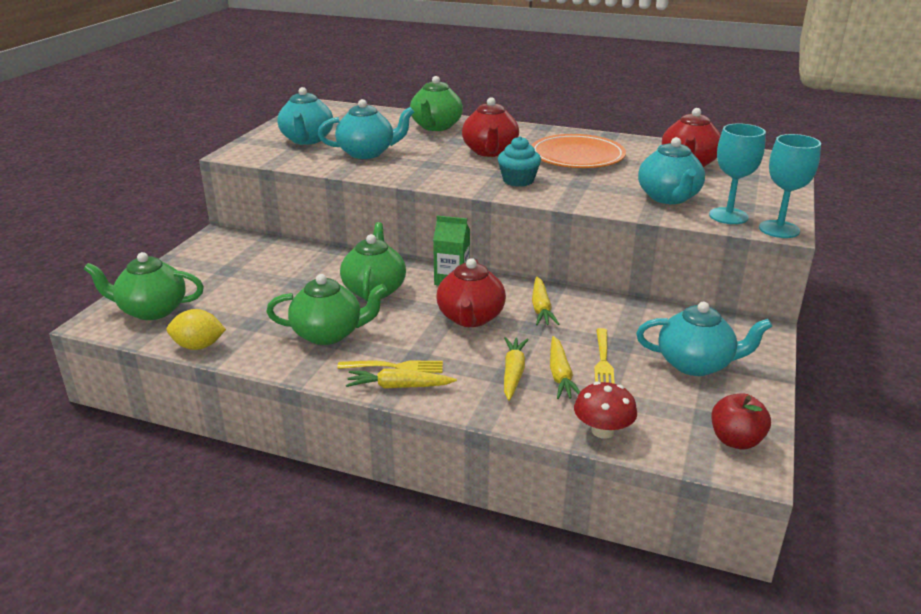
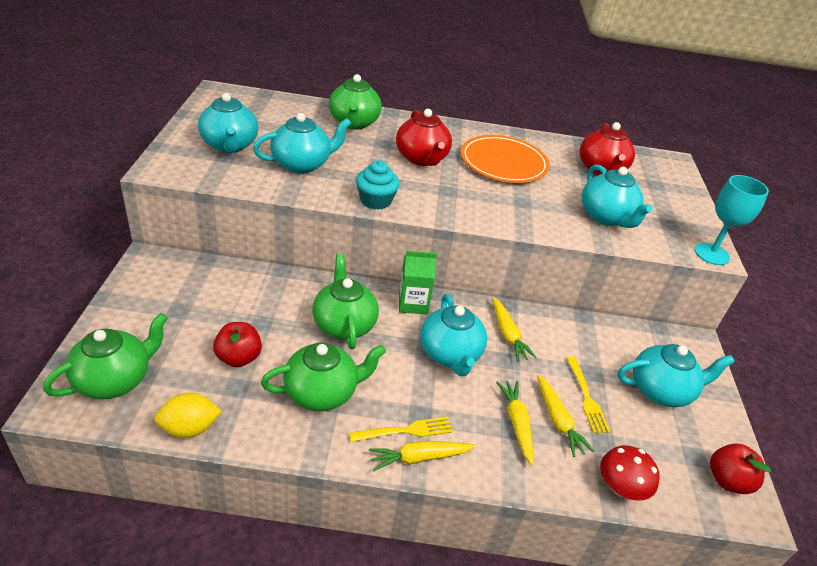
camera: 20 degrees left, 10 degrees up
green teapot [84,252,204,320] -> green teapot turned 150 degrees clockwise [43,313,168,400]
red teapot [437,258,506,327] -> turquoise teapot [420,294,487,376]
turquoise cupcake [498,136,541,187] -> turquoise cupcake moved to [356,160,400,210]
turquoise goblet [709,123,766,224] -> none
none -> red apple [213,322,262,367]

